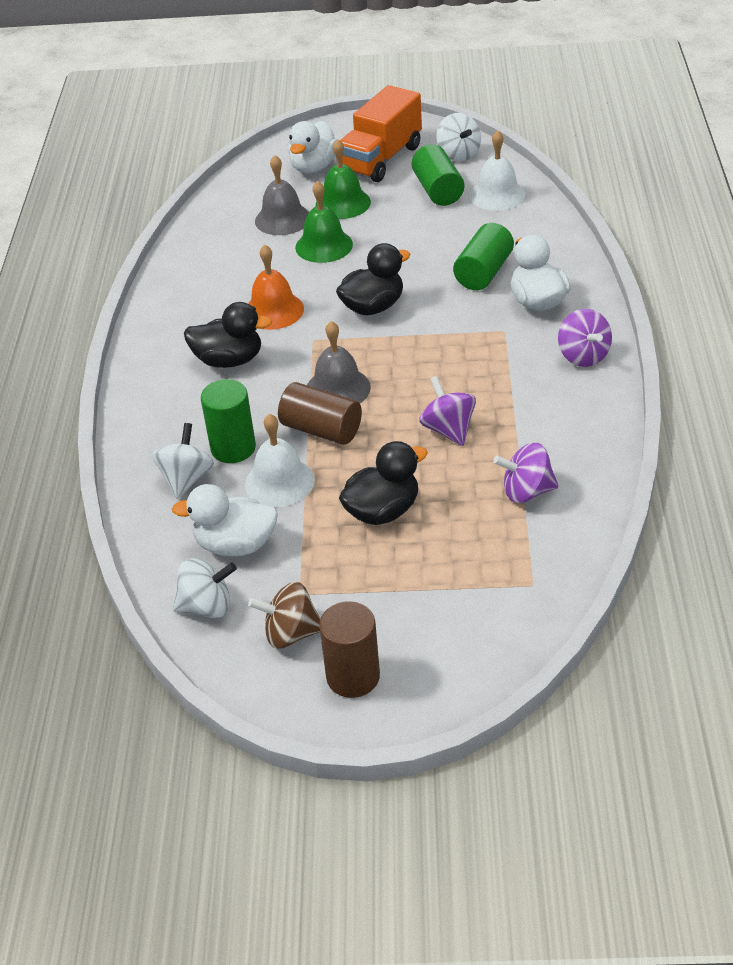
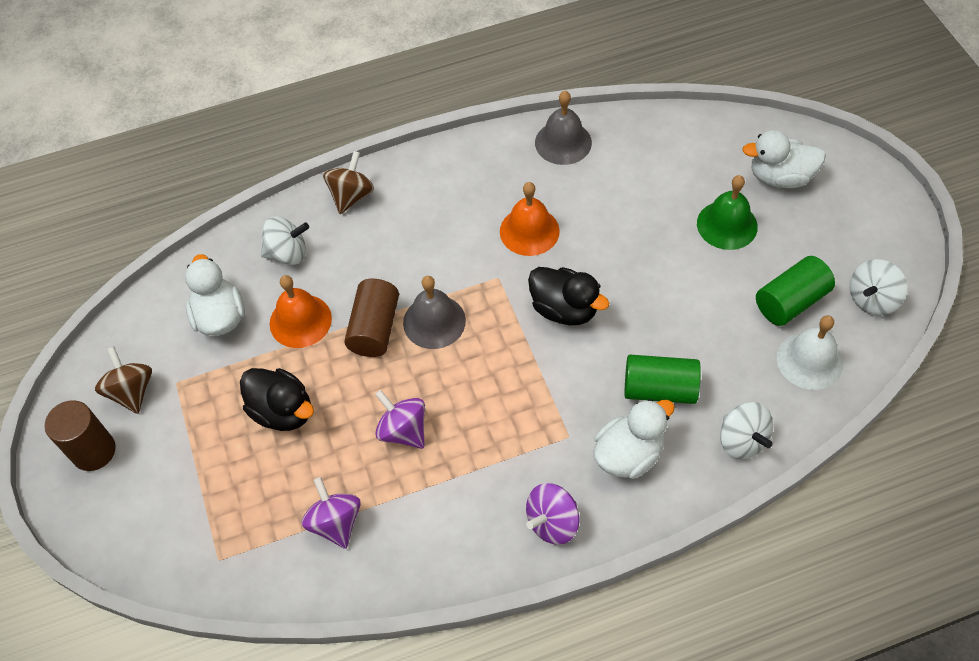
camera: 70 degrees right, 15 degrees up
white spinning top [173,558,237,618] -> white spinning top moved to [720,402,773,459]
black duck [184,302,272,368] -> none
green cylinder [201,379,256,463] -> none
white bell [245,414,315,507] -> orange bell [270,275,332,348]
grey bell [255,155,309,235] -> grey bell moved to [535,91,592,165]
green bell [295,181,353,263] -> none
orange truck [340,85,422,182] -> none
purple spinning top [419,376,476,446] -> purple spinning top turned 90 degrees counterclockwise [375,390,425,449]
none -> brown spinning top [323,151,374,214]

